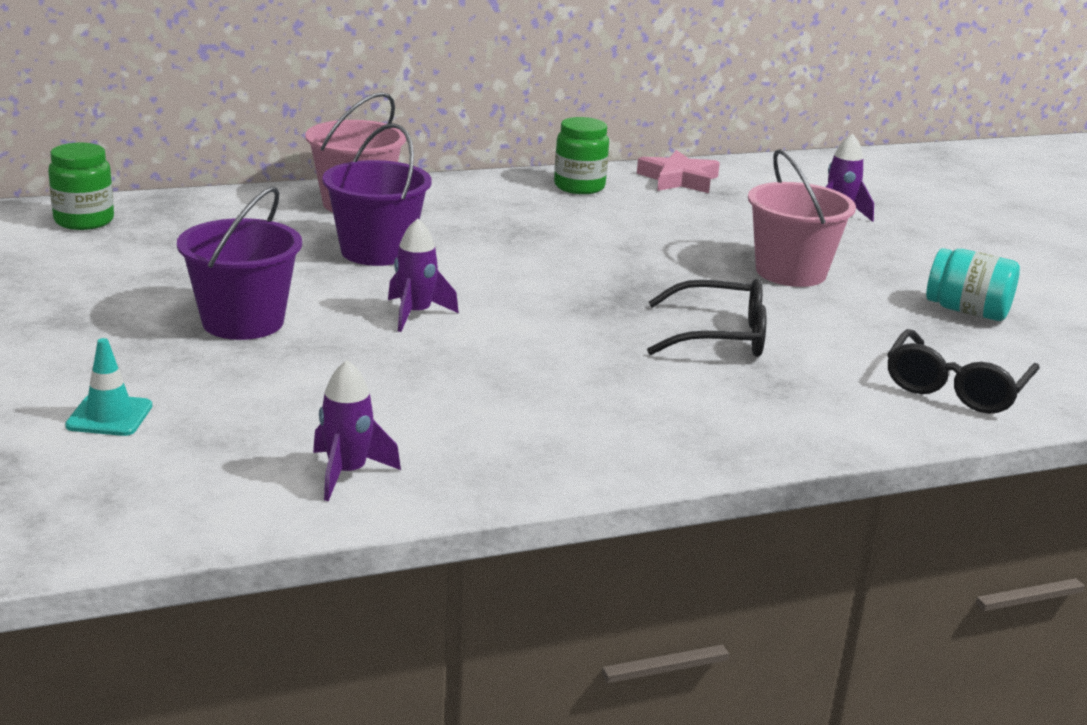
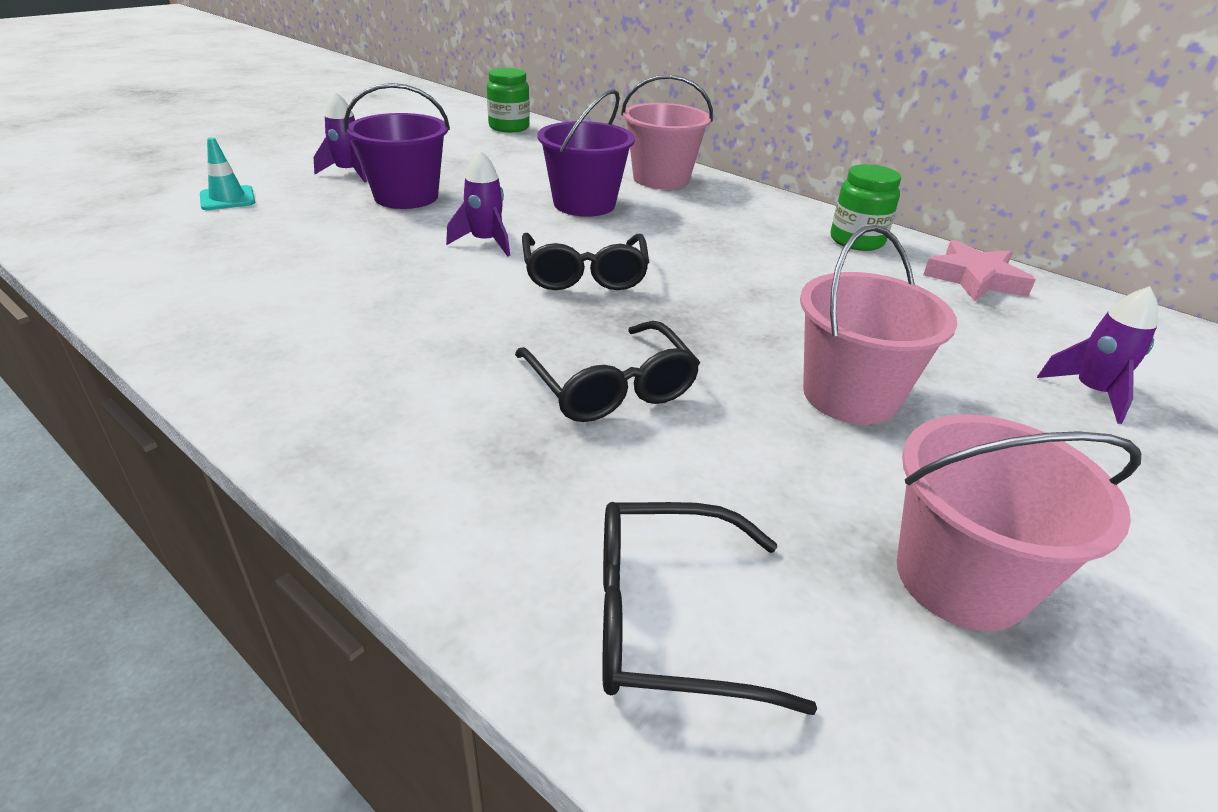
camera: 60 degrees right, 10 degrees up
purple rocket [313,360,401,501] -> purple rocket moved to [314,91,367,182]
turquoise jar [926,248,1020,321] -> pink bucket [897,414,1141,631]
none -> black glasses [522,233,649,290]

